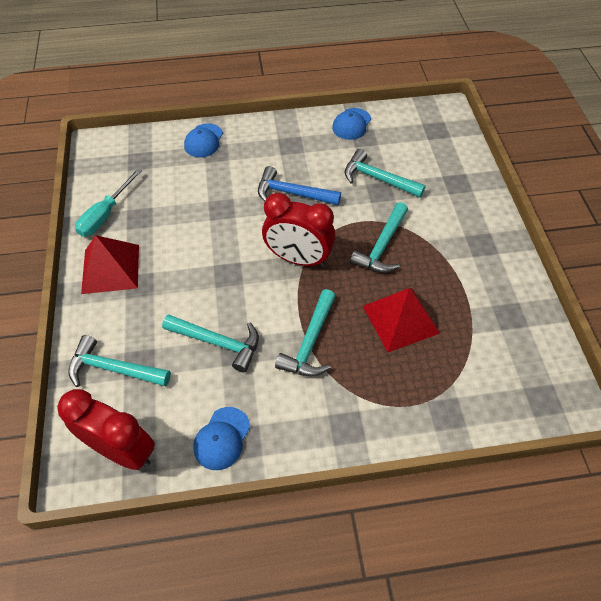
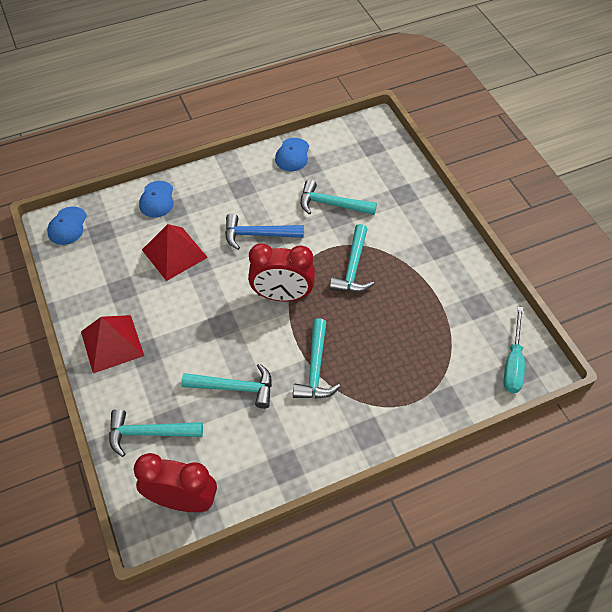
camera: 15 degrees left, 0 degrees up
turquoise screwdriver [75,169,142,237] -> turquoise screwdriver moved to [503,306,525,393]
blue cap [193,407,250,470] -> blue cap moved to [47,207,87,245]
red pyramid [363,288,440,352] -> red pyramid moved to [142,224,208,281]

